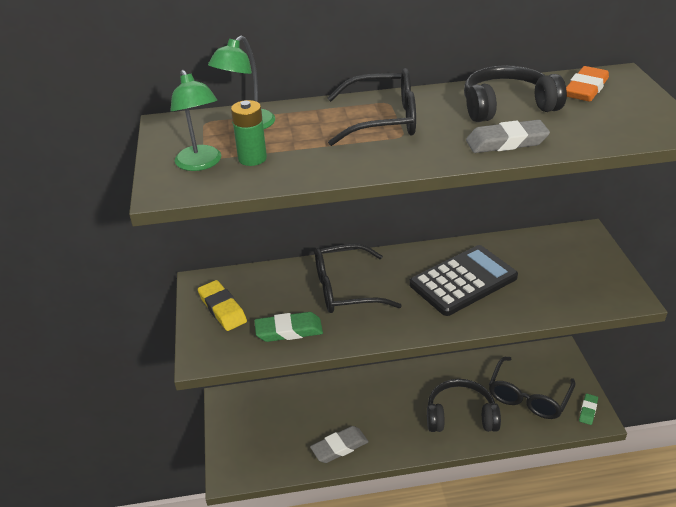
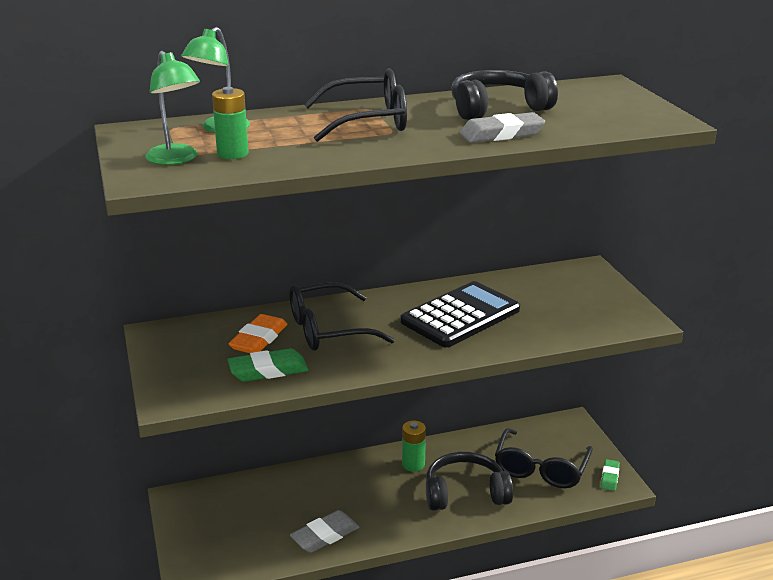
camera: 10 degrees left, 10 degrees down
yellow eraser [198,280,247,331] -> none
orange eraser [566,66,609,102] -> orange eraser moved to [228,314,287,353]
none -> green battery [402,421,426,472]

